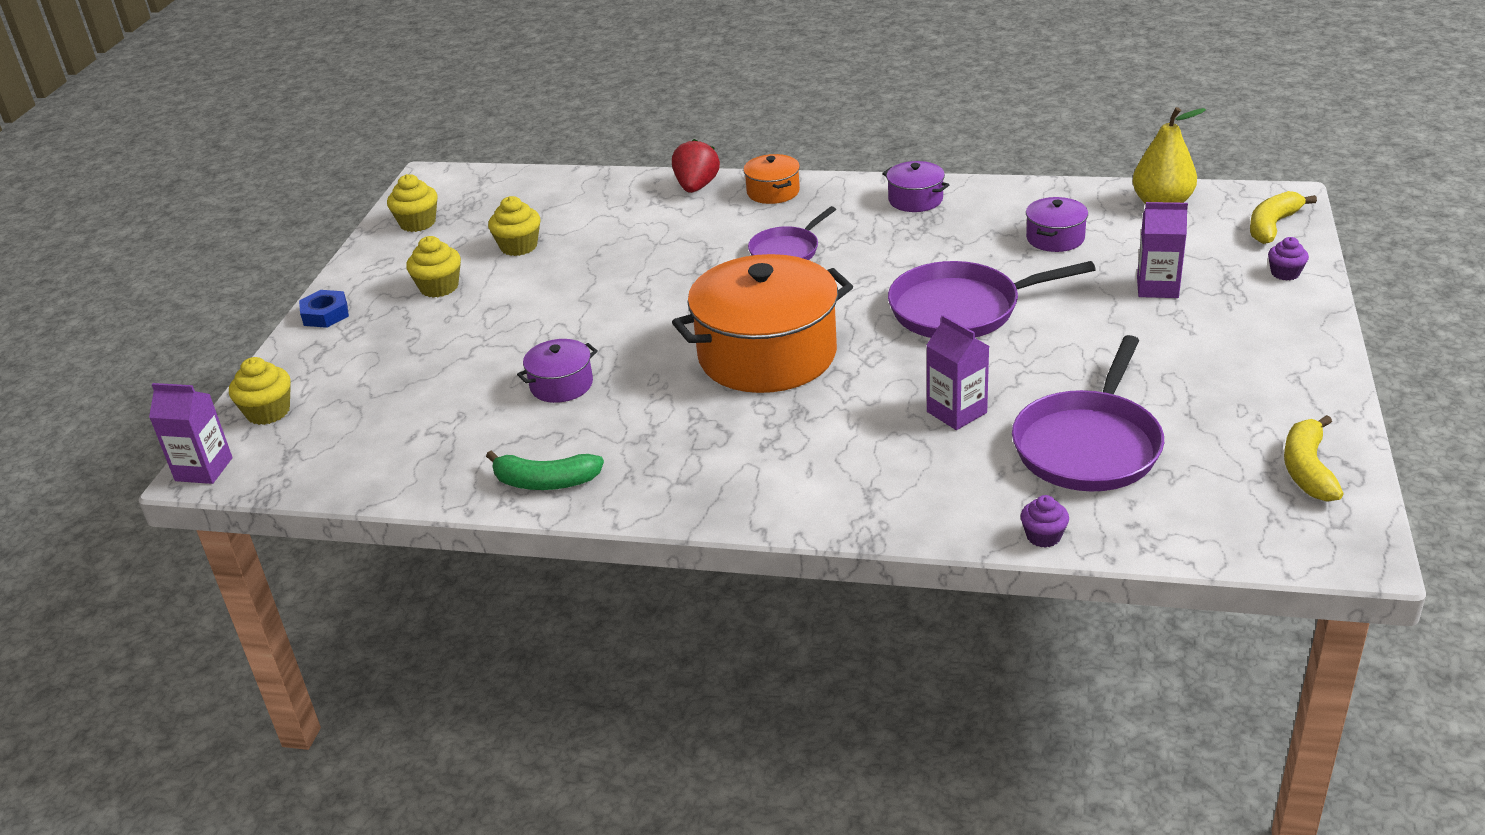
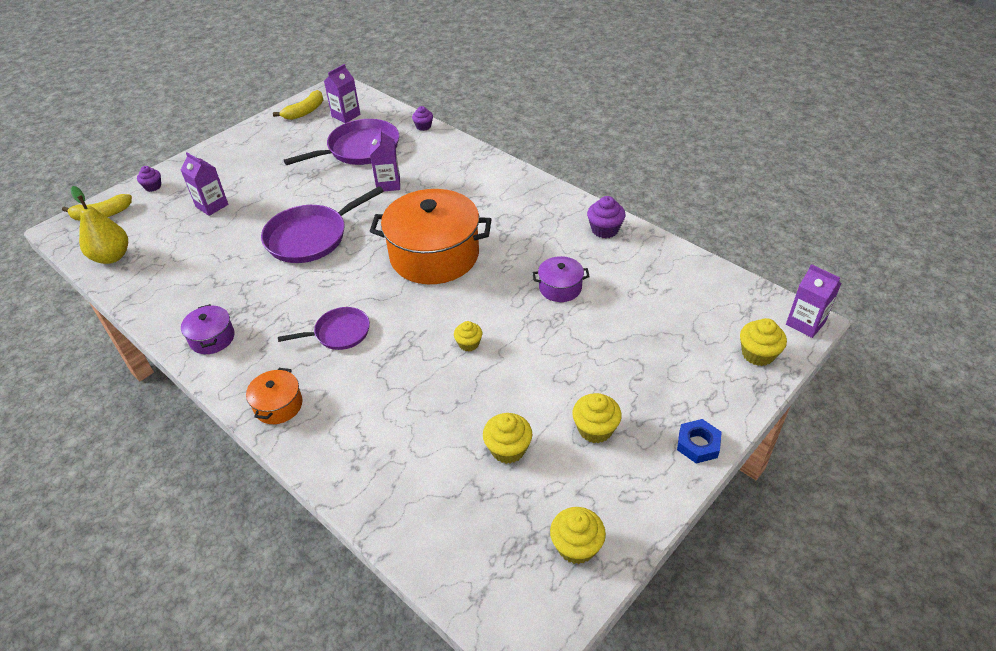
camera: 150 degrees left, 10 degrees up
green banana [486,451,604,490] -> purple cupcake [587,196,625,238]
red strawberry [672,139,720,193] -> none
purple pan [888,261,1096,338] -> purple pan turned 120 degrees clockwise [261,186,384,263]
purple pot [1026,197,1088,252] -> none
none -> purple carton [324,64,361,123]
none -> yellow cupcake [454,321,482,352]

